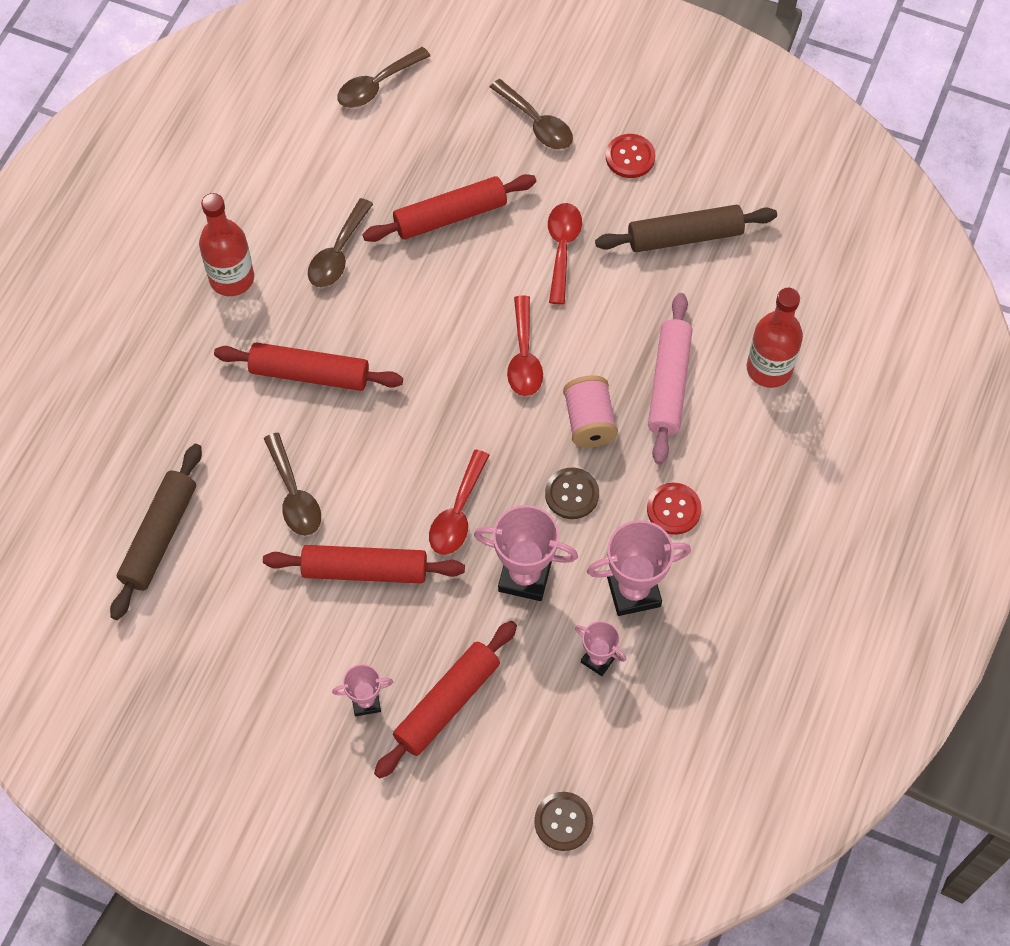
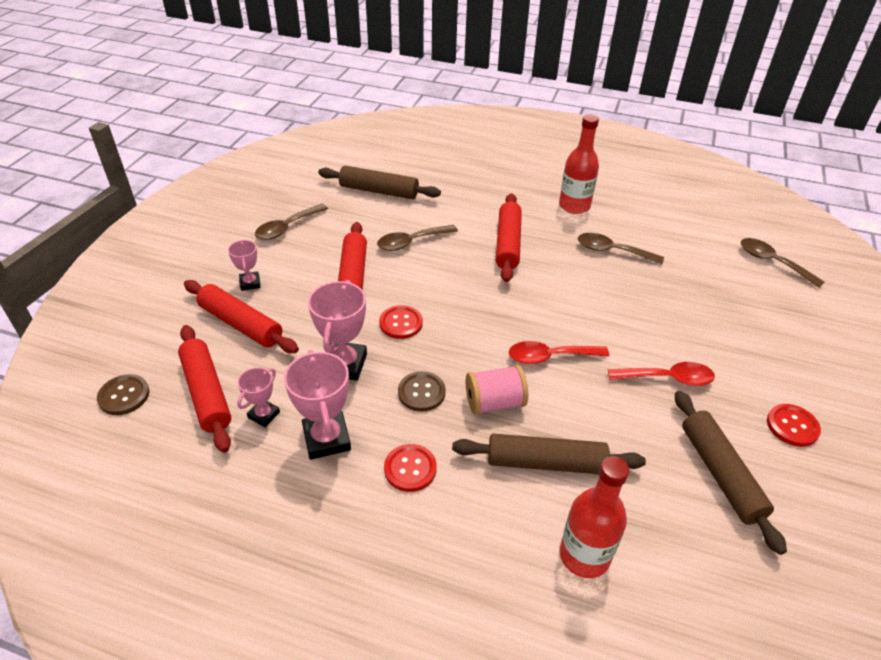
camera: 85 degrees right, 20 degrees down
red rolling pin [362,174,536,242] -> red rolling pin moved to [178,325,231,453]
red spoon [429,450,489,555] -> red button [379,305,423,339]
brown spoon [490,79,573,150] -> brown spoon moved to [255,204,328,240]
pink rolling pin [648,293,692,465] -> brown rolling pin [452,434,646,474]

